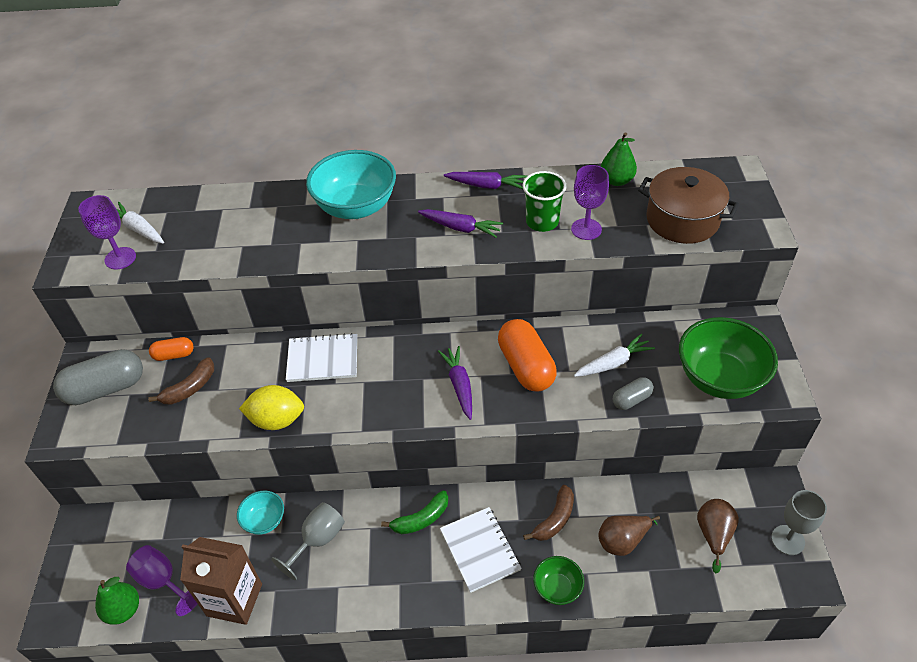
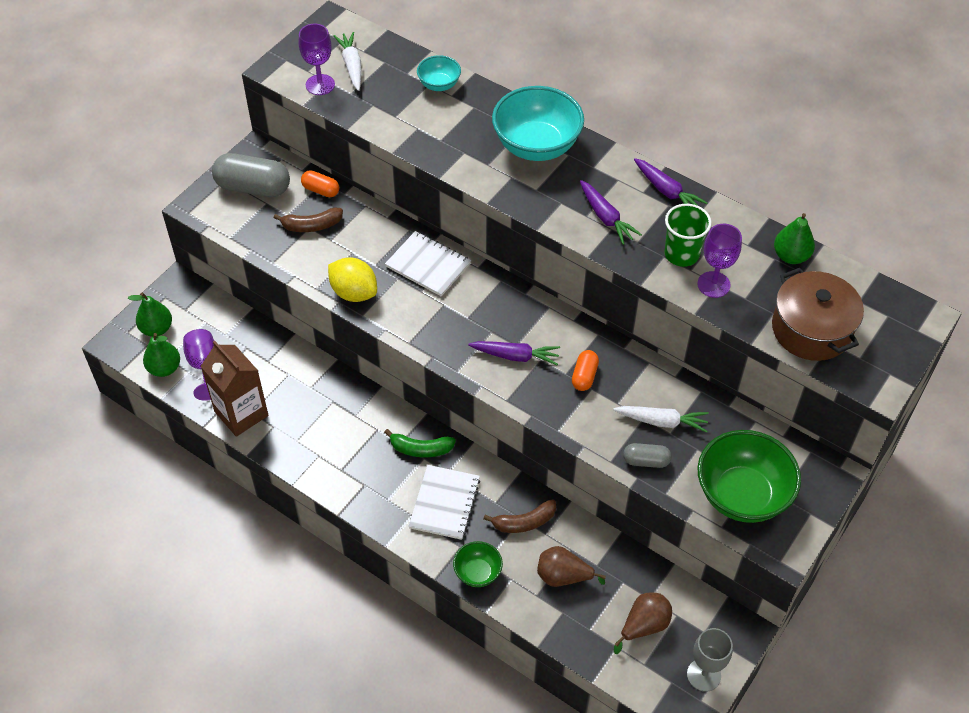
camera: 35 degrees right, 5 degrees up
turquoise bowl [237,490,284,535] -> turquoise bowl moved to [417,55,461,91]
grey goblet [271,502,345,580] -> none
purple carrot [438,346,472,420] -> purple carrot turned 75 degrees clockwise [468,341,560,365]
orange capsule [498,319,557,391] -> orange capsule [572,350,599,391], size x0.53
none -> green pear [128,292,172,337]

